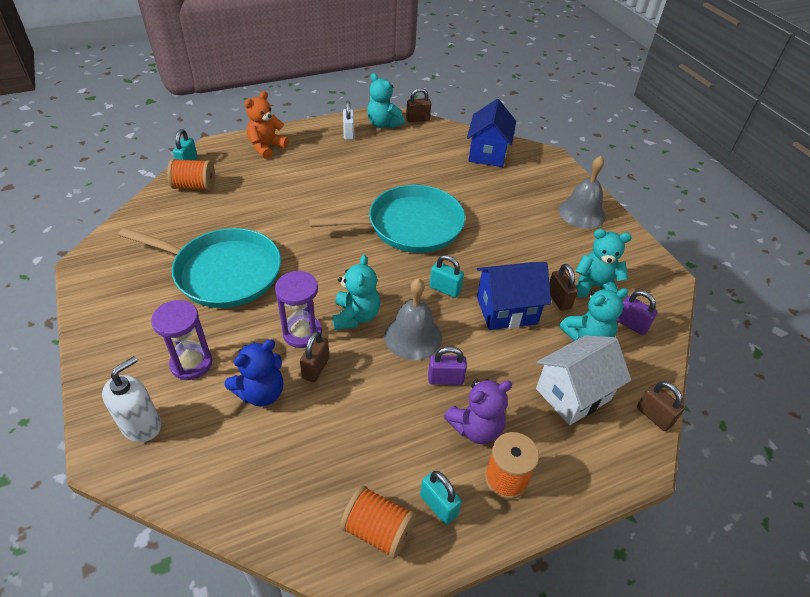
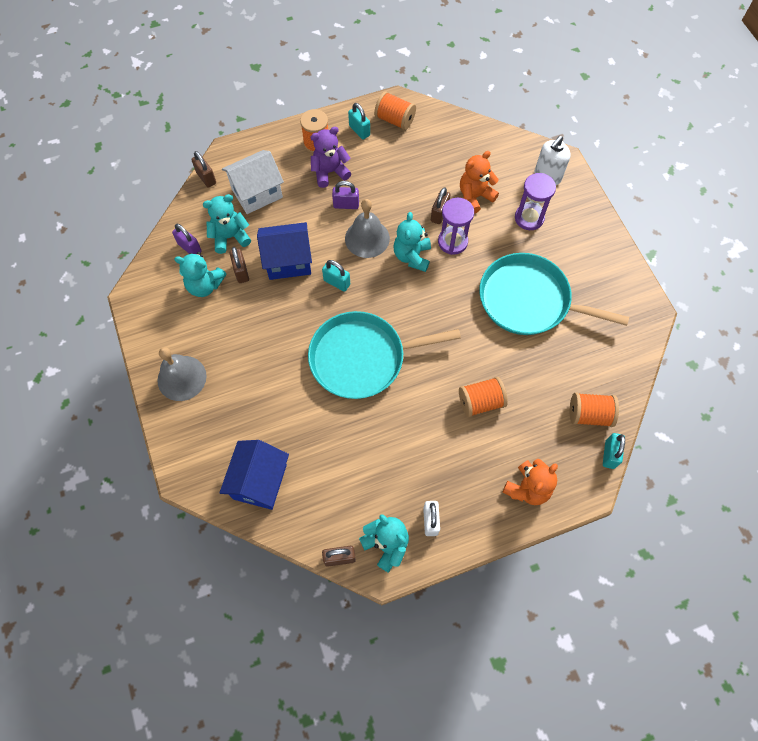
camera: 175 degrees left, 20 degrees up
blue teddy bear [224,339,283,407] -> orange teddy bear [460,151,499,214]
none -> orange spool [459,377,508,417]

